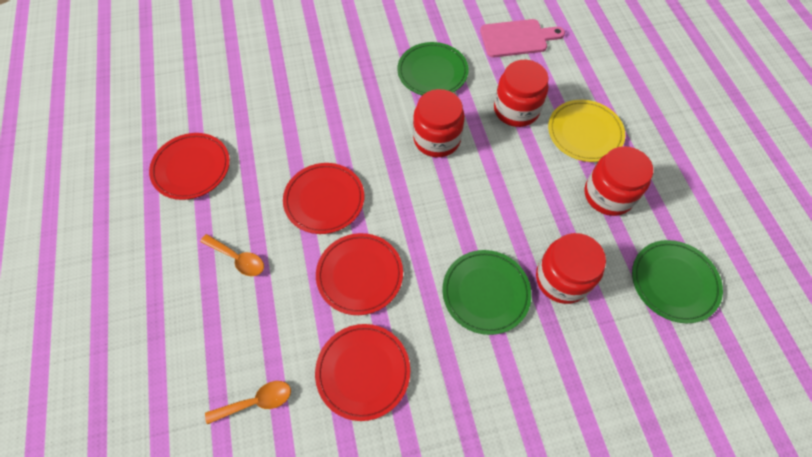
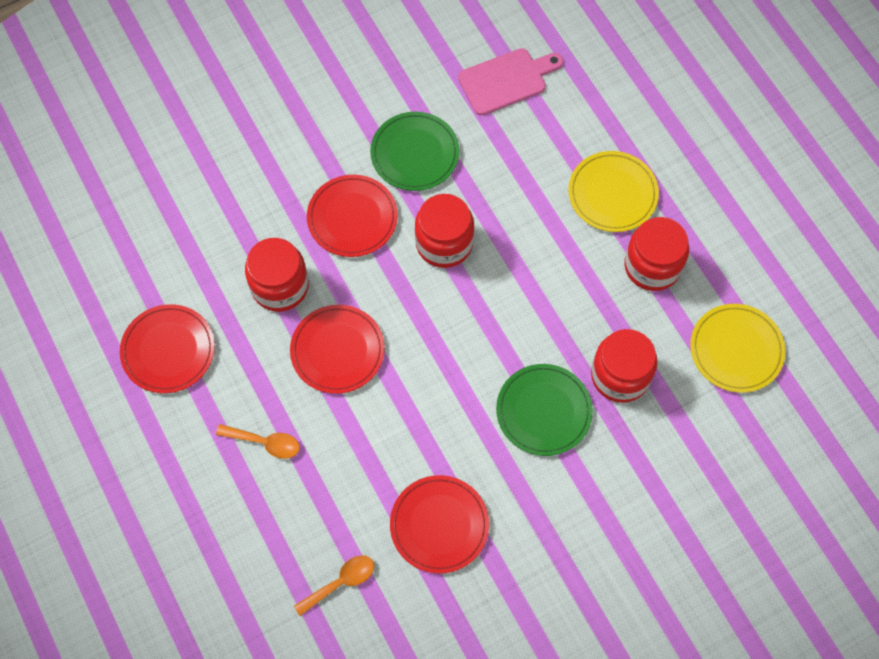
camera: 15 degrees left, 5 degrees up
red plate [316,233,403,315] -> red plate moved to [307,175,398,257]
red jar [494,60,549,127] -> red jar moved to [245,238,309,312]
green plate [632,240,723,323] -> yellow plate [690,304,786,393]

